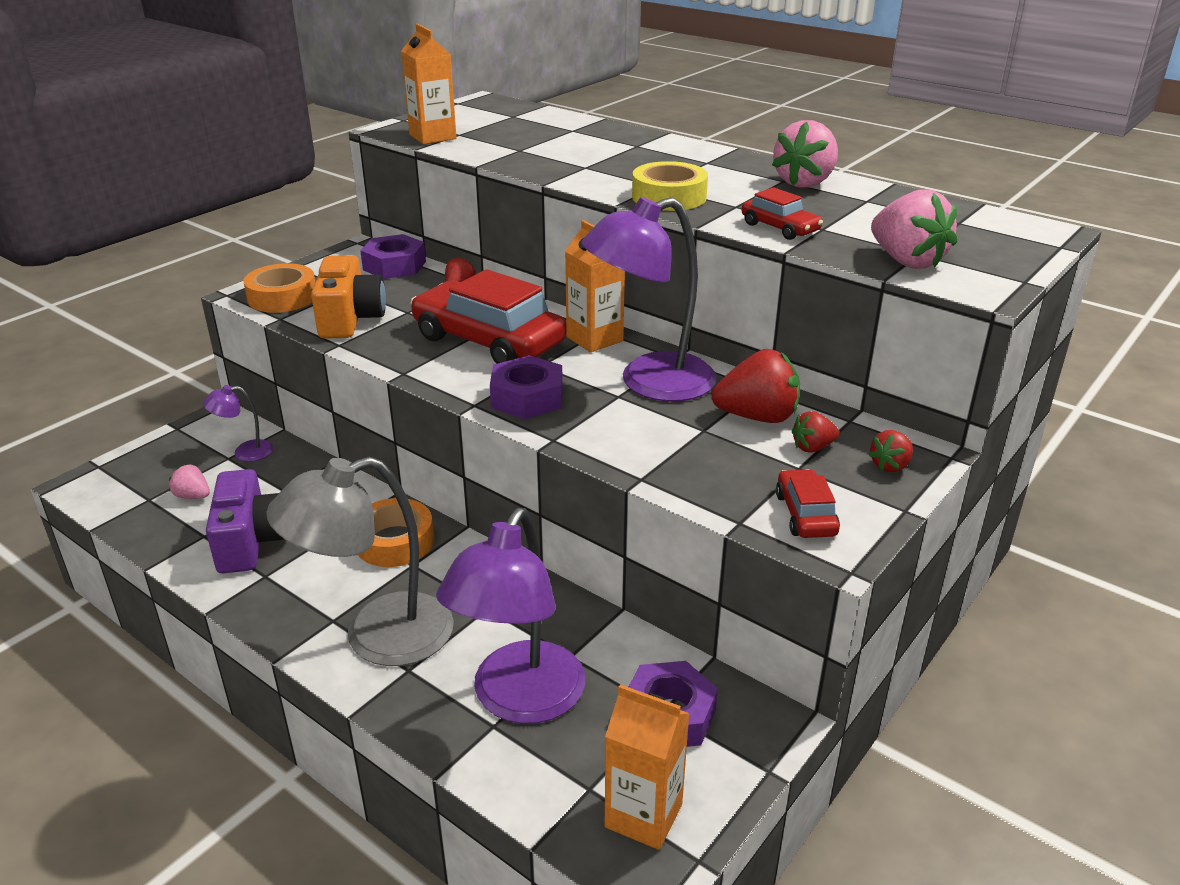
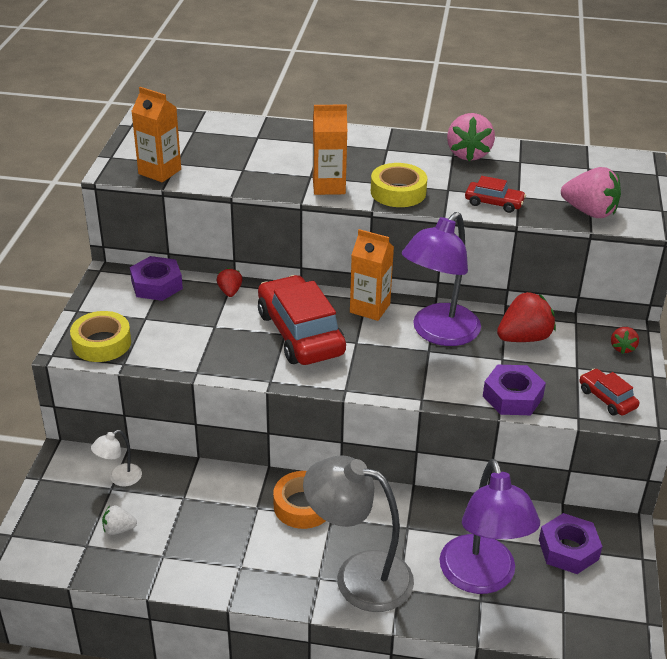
camera: 30 degrees left, 5 degrees up
pink strawberry [169,465,210,499] -> white strawberry [102,505,137,535]
purple lamp [203,385,274,461] -> white lamp [91,430,142,487]
purple camera [206,469,285,573] -> none
orange tape [243,263,315,313] -> yellow tape [70,311,131,362]
grey lamp [266,457,454,666] -> grey lamp turned 75 degrees clockwise [303,455,414,612]
orange camera [311,255,386,339] -> none
red car [411,269,567,364] -> red car turned 60 degrees clockwise [258,275,346,365]
purple nut [490,355,563,419] -> purple nut moved to [483,365,546,415]
orange carton [605,684,690,850] -> orange carton moved to [313,104,347,195]
red strawberry [792,411,839,453] -> none

